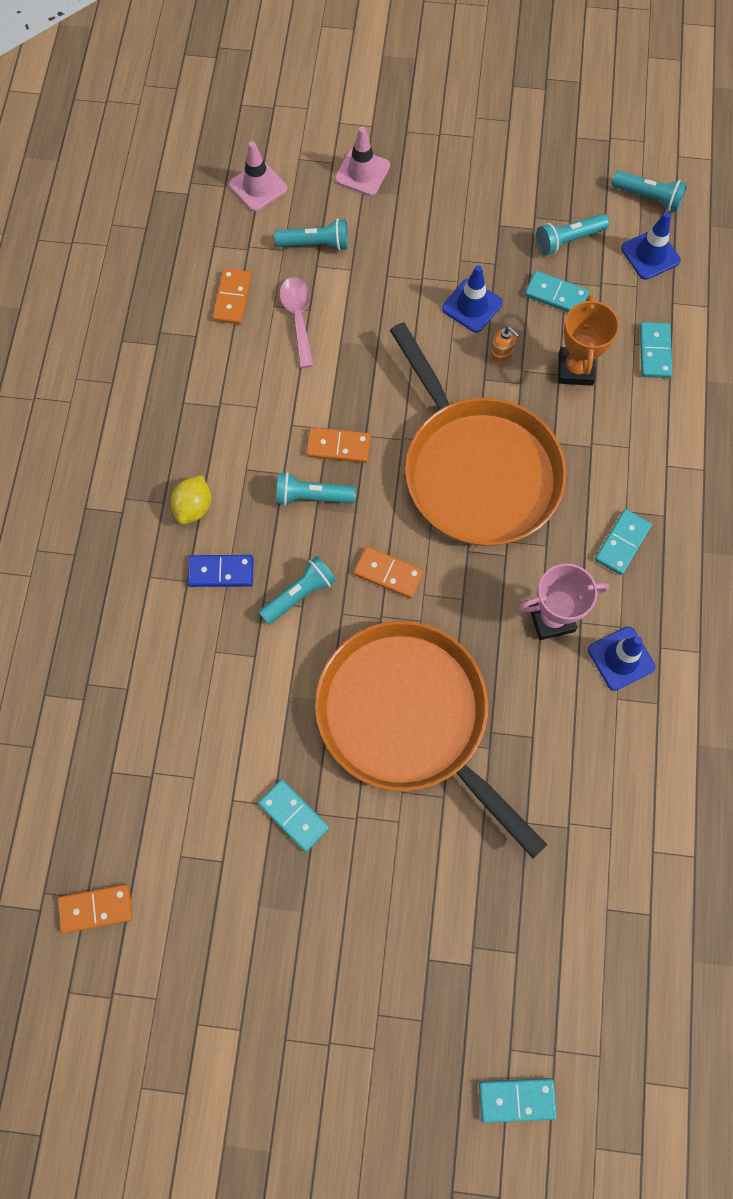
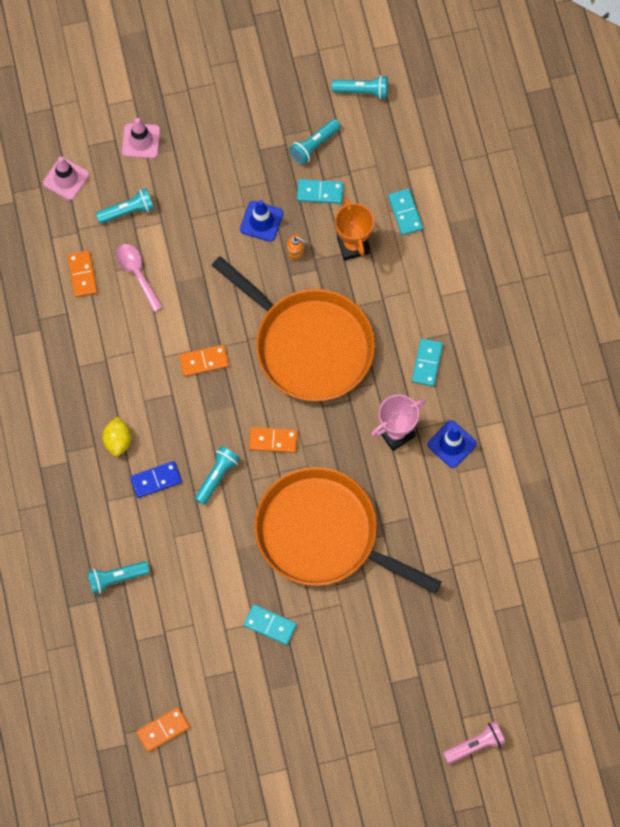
camera: 20 degrees left, 0 degrees up
turquoise flashlight [276,472,356,506] -> turquoise flashlight moved to [87,561,150,594]
turquoise domino [479,1078,557,1123] -> pink flashlight [443,721,506,764]
blue traffic cone [621,212,681,280] -> none

